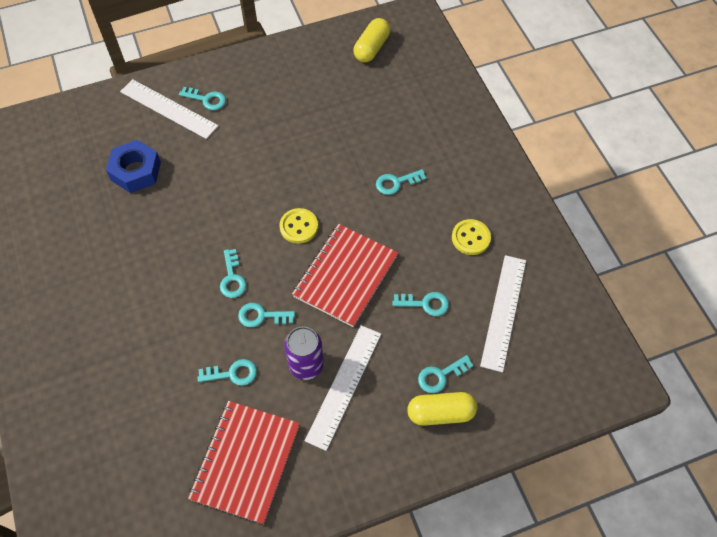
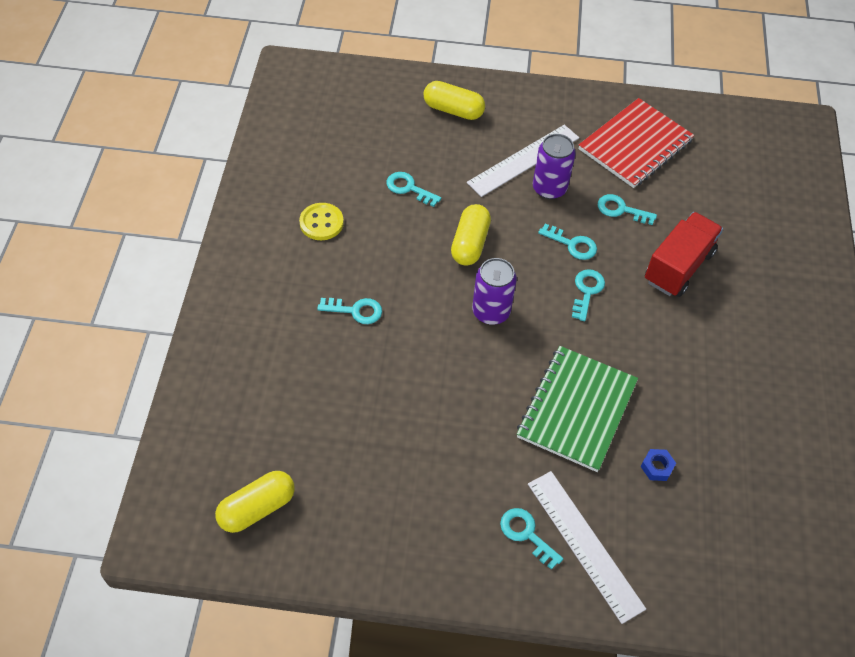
camera: 155 degrees left, 5 degrees down
blue nut [106,140,161,193] -> blue nut [641,449,676,481], size x0.47
yellow button [279,208,318,244] -> purple can [472,258,517,325]
red notebook [292,224,398,327] -> yellow capsule [451,204,491,266]
turquoise key [418,355,473,393] -> none
white ruler [480,255,526,372] -> none
none -> green notebook [517,346,638,472]
none -> red truck [645,212,723,297]

